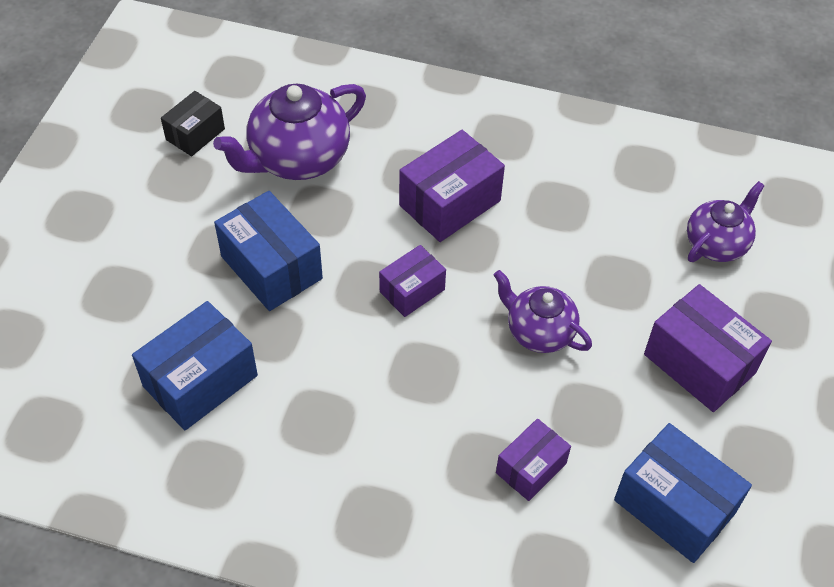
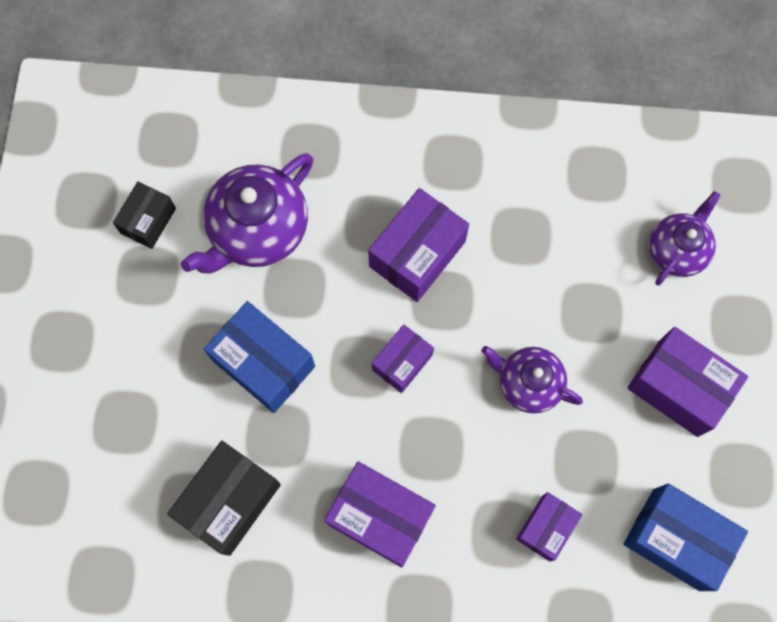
camera: 10 degrees left, 20 degrees up
blue box [132,301,258,430] -> black box [167,441,281,556]
none -> purple box [324,461,436,567]

